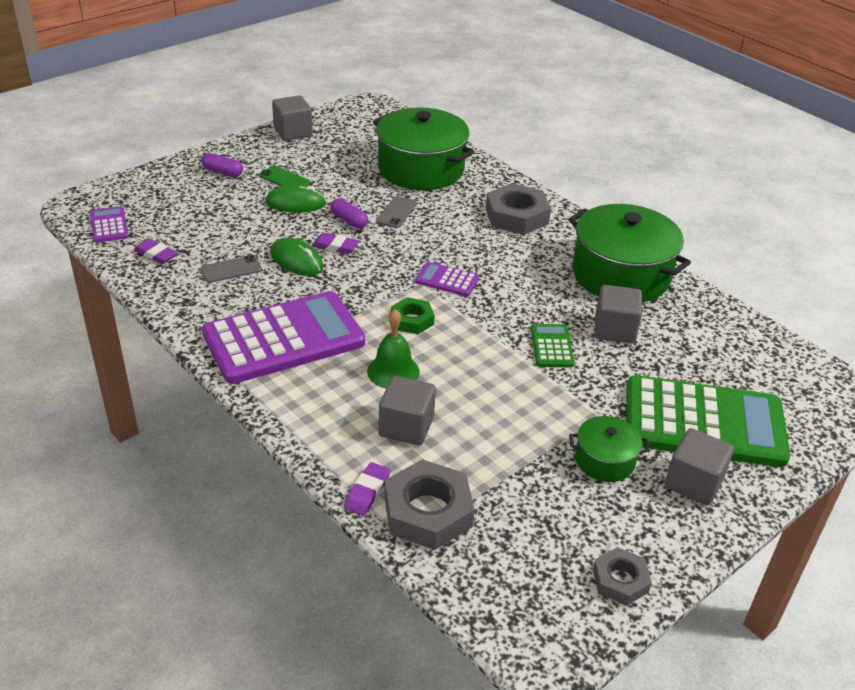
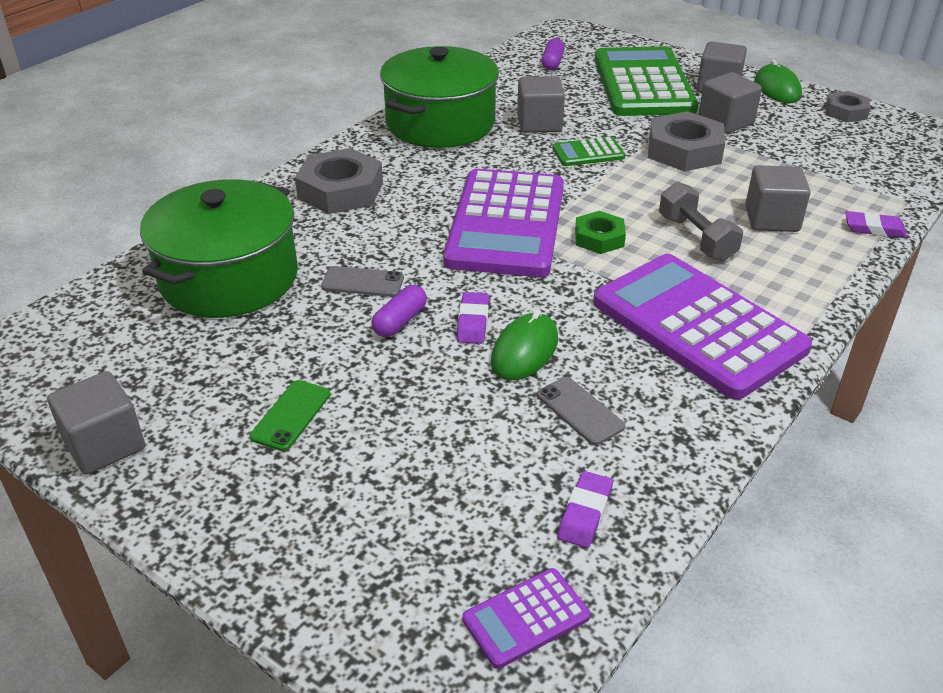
camera: 100 degrees left, 0 degrees up
purple capsule [202,153,243,177] -> purple capsule moved to [542,38,565,70]
green mouse [265,184,326,212] -> green mouse moved to [755,60,802,103]
green bell [367,309,419,388] -> grey dumbbell [659,182,743,261]
grey nut [384,459,475,550] -> grey nut moved to [648,111,725,171]
purple calculator [415,262,479,297] -> purple calculator [443,169,564,277], size x2.32
green pot [569,416,649,482] -> grey cube [698,72,762,134]

